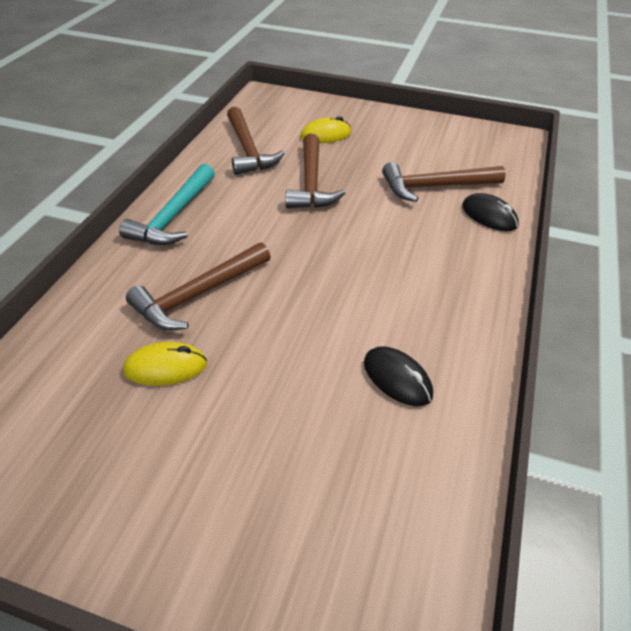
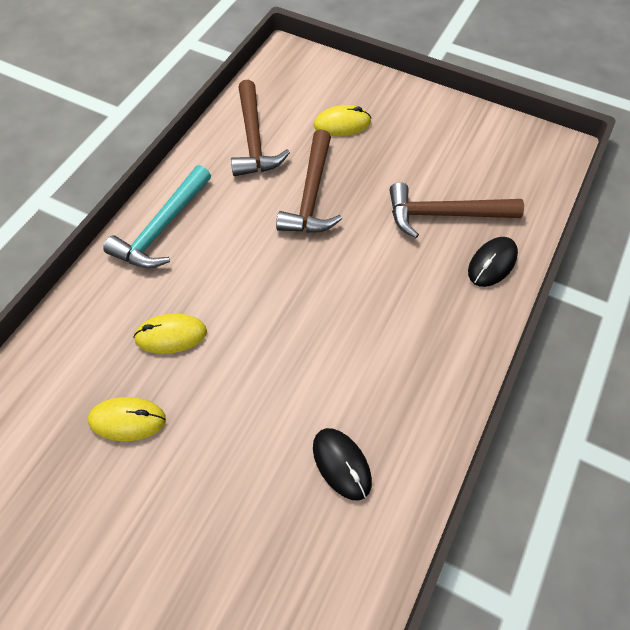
camera: 10 degrees right, 15 degrees up
brown hammer [126,242,271,330] -> yellow mouse [133,313,207,354]
black mouse [462,193,519,231] -> black mouse turned 75 degrees clockwise [468,237,518,287]

